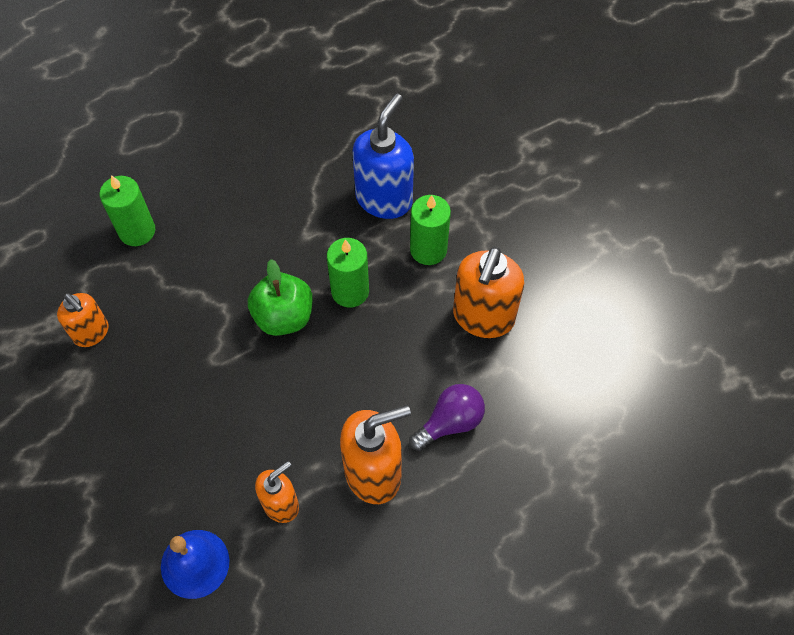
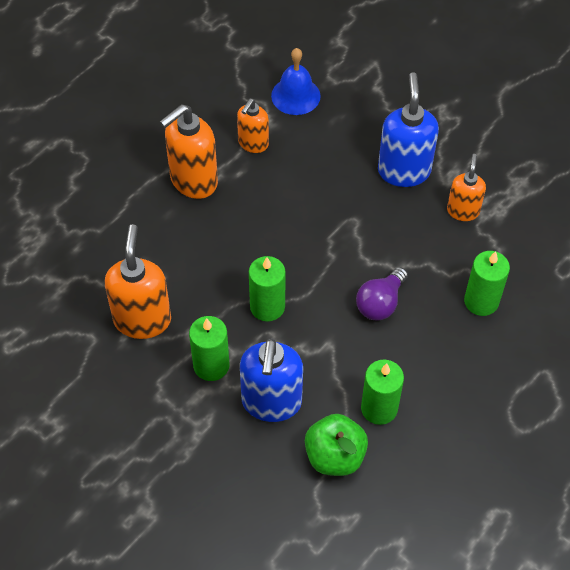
camera: 160 degrees right, 5 degrees down
orange soap dispenser [57,293,109,347] -> orange soap dispenser turned 75 degrees clockwise [447,154,486,221]
green apple [248,259,313,336] -> green apple moved to [305,414,368,476]
purple light bulb [409,384,485,451] -> purple light bulb moved to [356,267,408,320]
none -> green candle [361,360,404,425]
none -> blue soap dispenser [378,72,439,187]

